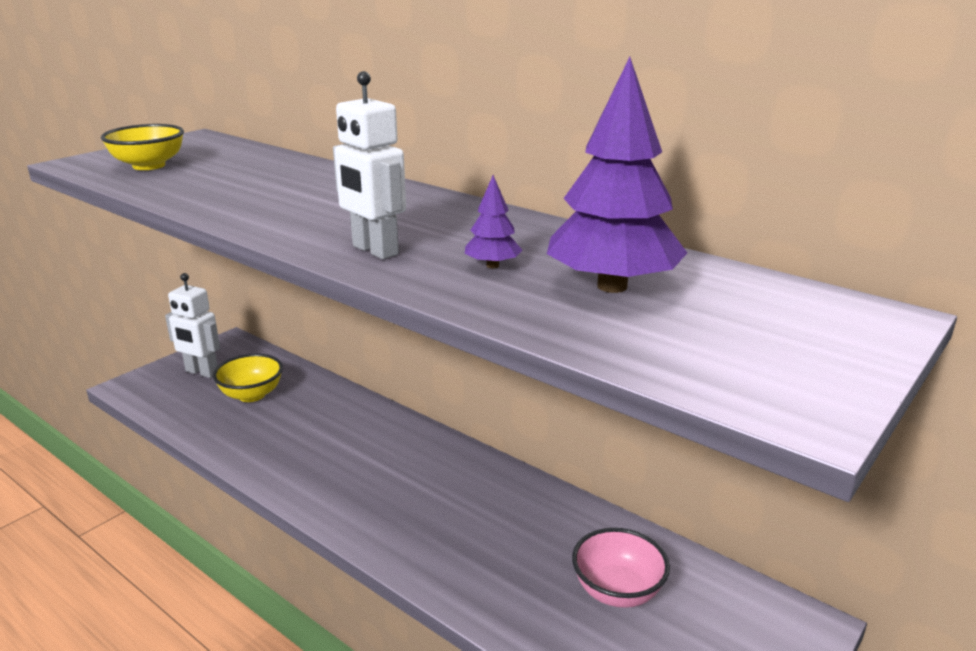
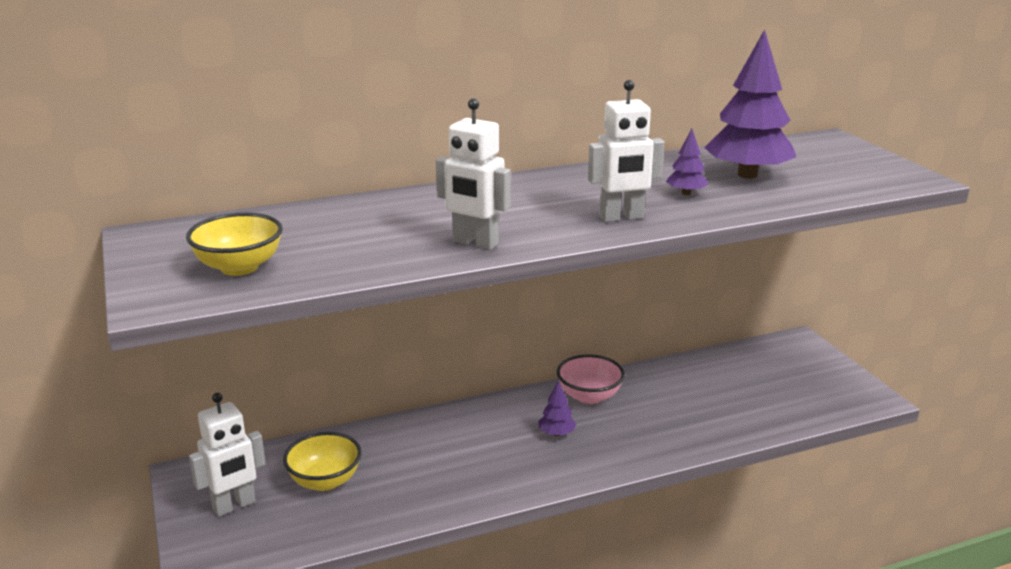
camera: 60 degrees left, 0 degrees up
pink bowl [572,528,670,608] -> pink bowl moved to [557,354,625,404]
none -> white robot [436,98,511,250]
none -> purple tree [538,381,576,436]

